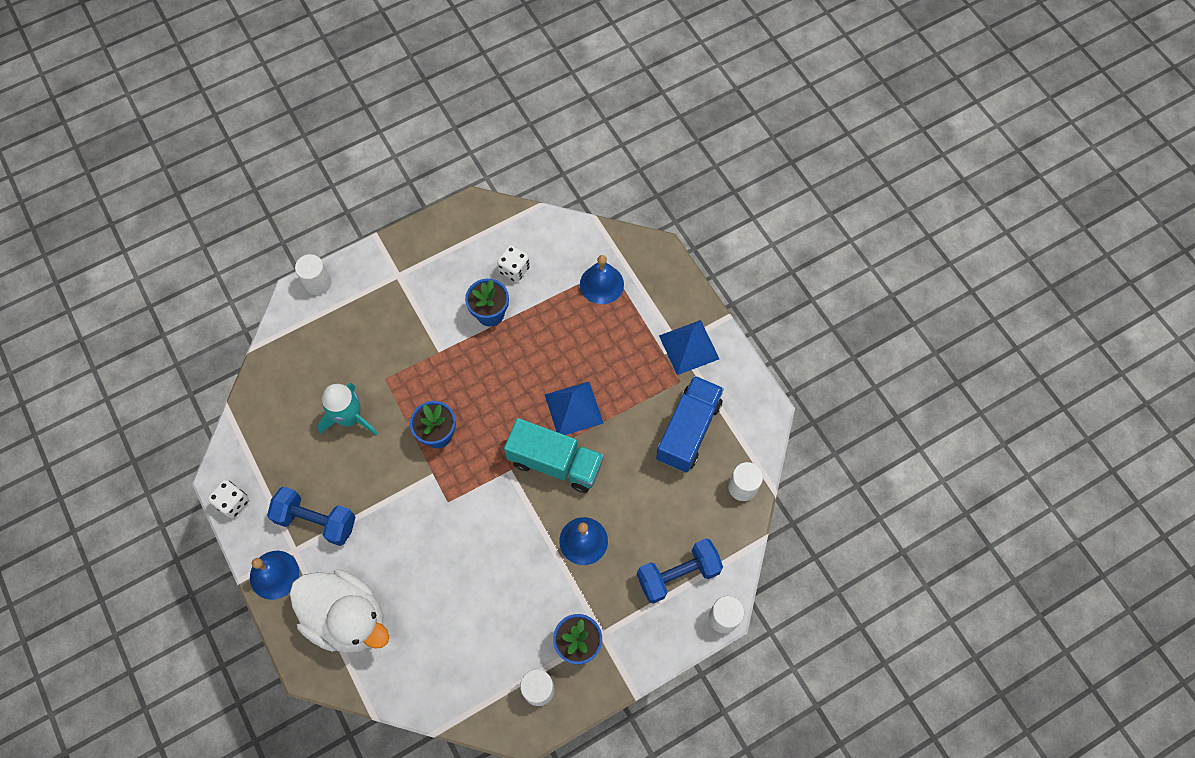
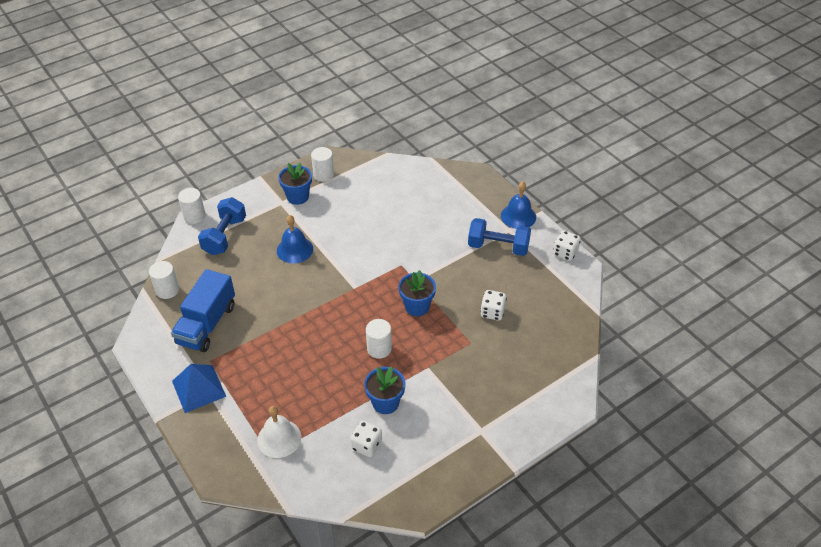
camera: 175 degrees right, 20 degrees down
white duck [289,569,389,653] -> none
white cylinder [295,254,331,295] -> white cylinder moved to [366,319,392,359]
turquoise rocket [317,383,378,436] -> white dice [480,290,507,321]
turquoise truck [504,418,604,493] -> none
blue pyramid [545,382,604,435] -> none
blue bell [580,255,624,304] -> white bell [257,406,301,458]
blue dumbbell [637,539,723,604] -> blue dumbbell turned 45 degrees counterclockwise [198,197,246,255]

